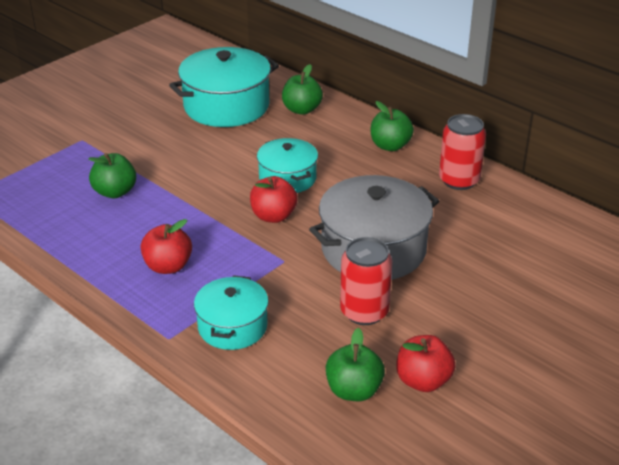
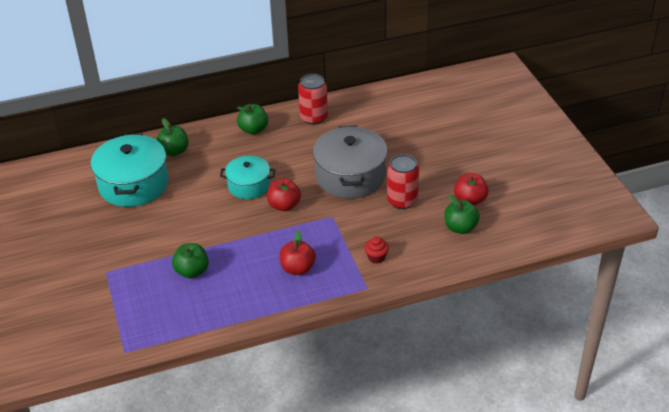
camera: 60 degrees left, 5 degrees up
turquoise pot [194,275,269,350] -> red cupcake [364,236,389,263]

